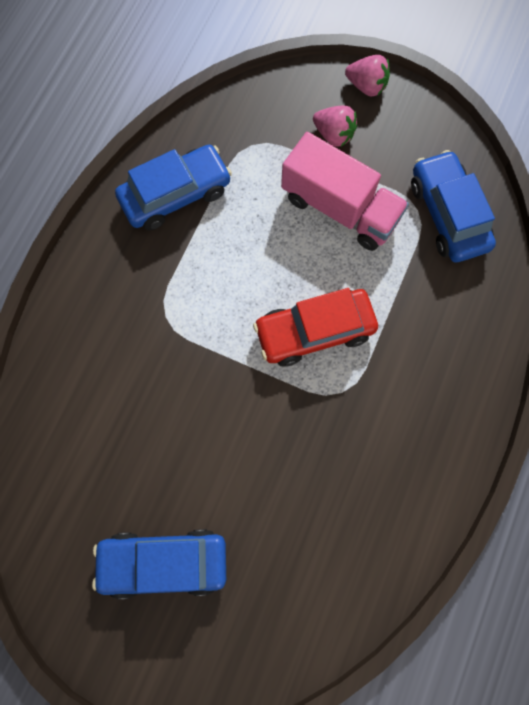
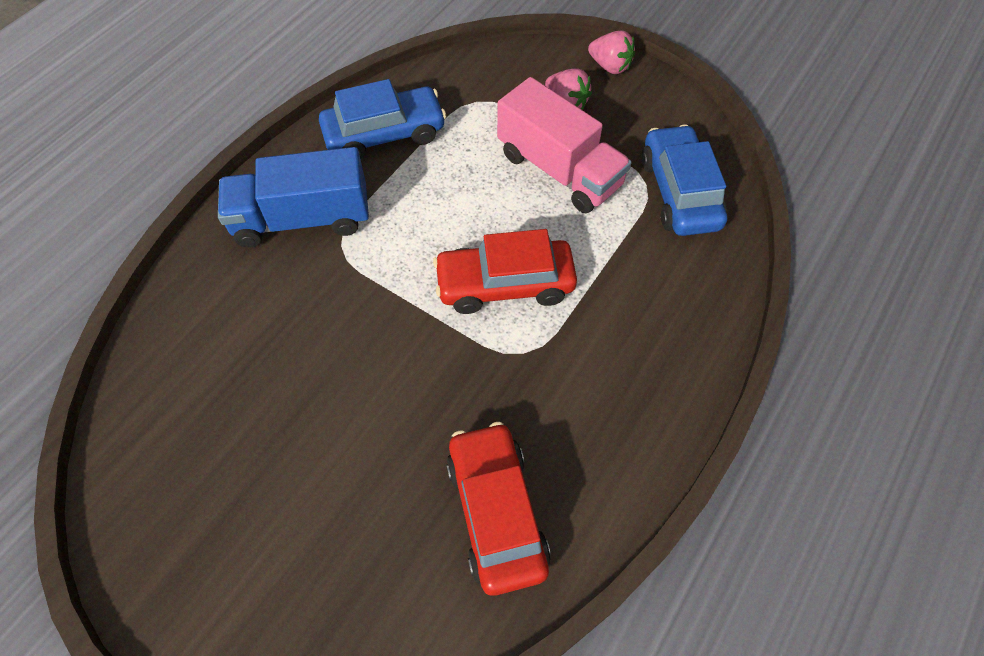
camera: 10 degrees right, 15 degrees down
blue car [92,529,226,599] -> none
none -> blue truck [218,147,369,247]
none -> red car [446,422,551,596]

